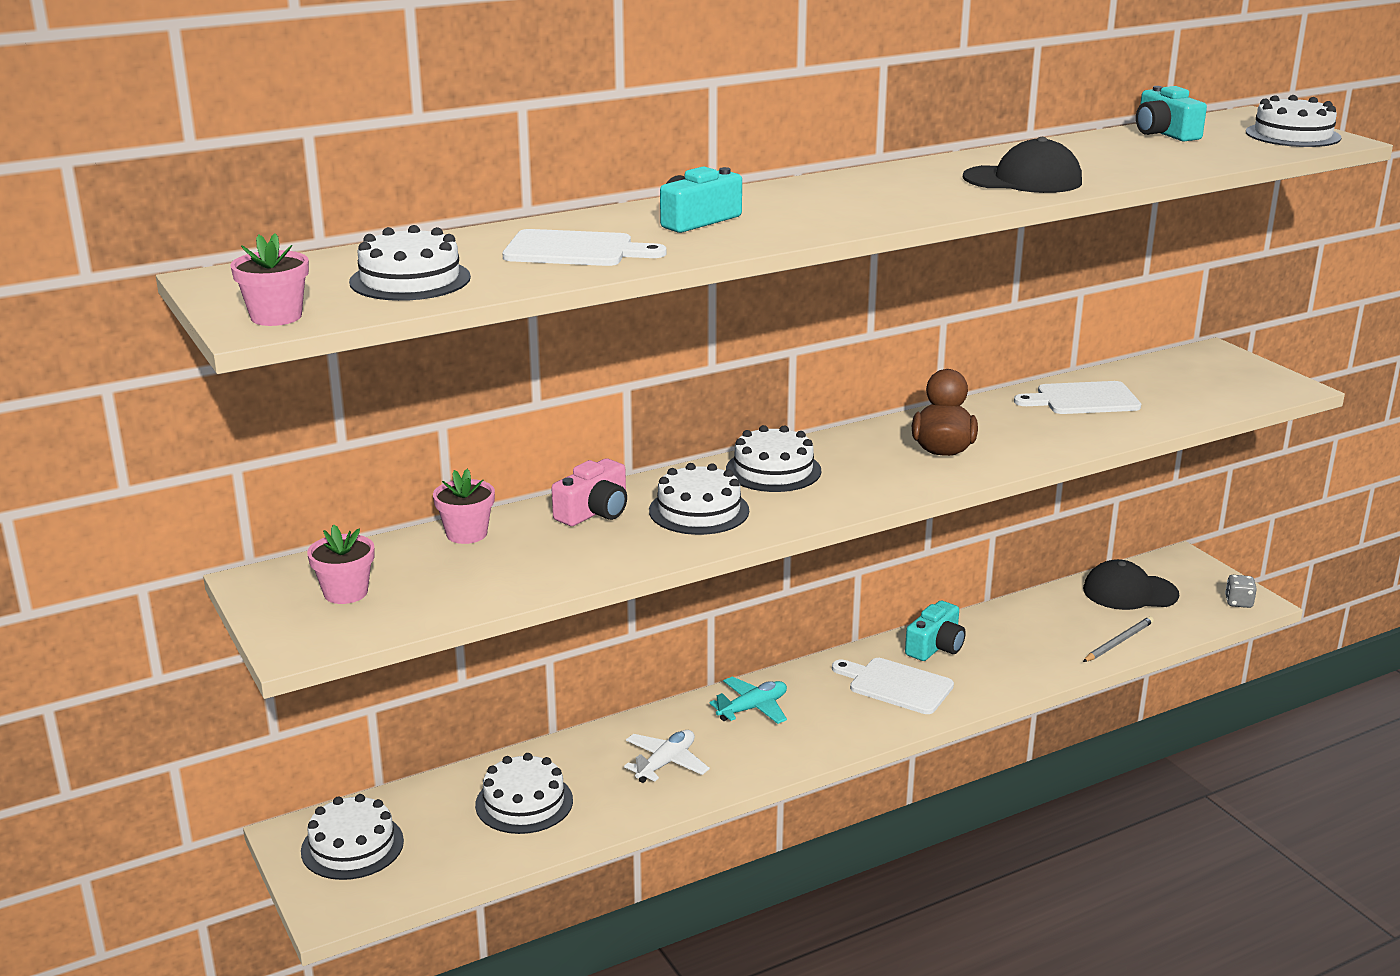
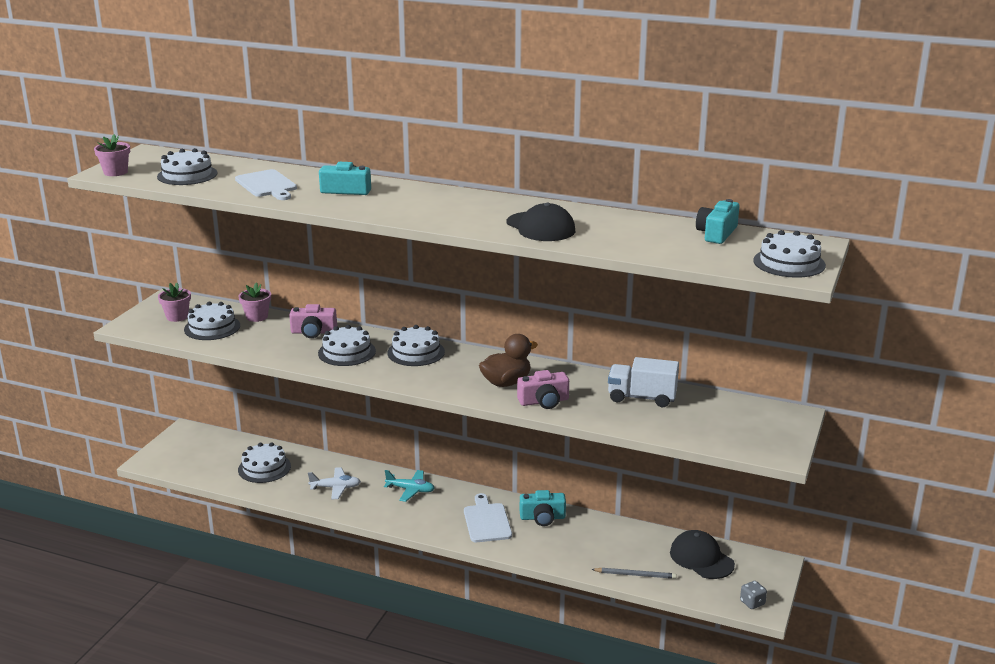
camera: 50 degrees right, 0 degrees up
white cake [301,794,404,880] -> white cake moved to [184,302,240,340]
white cutting board [1014,381,1141,414] -> white truck [608,357,679,407]
none -> pink camera [517,370,569,409]

